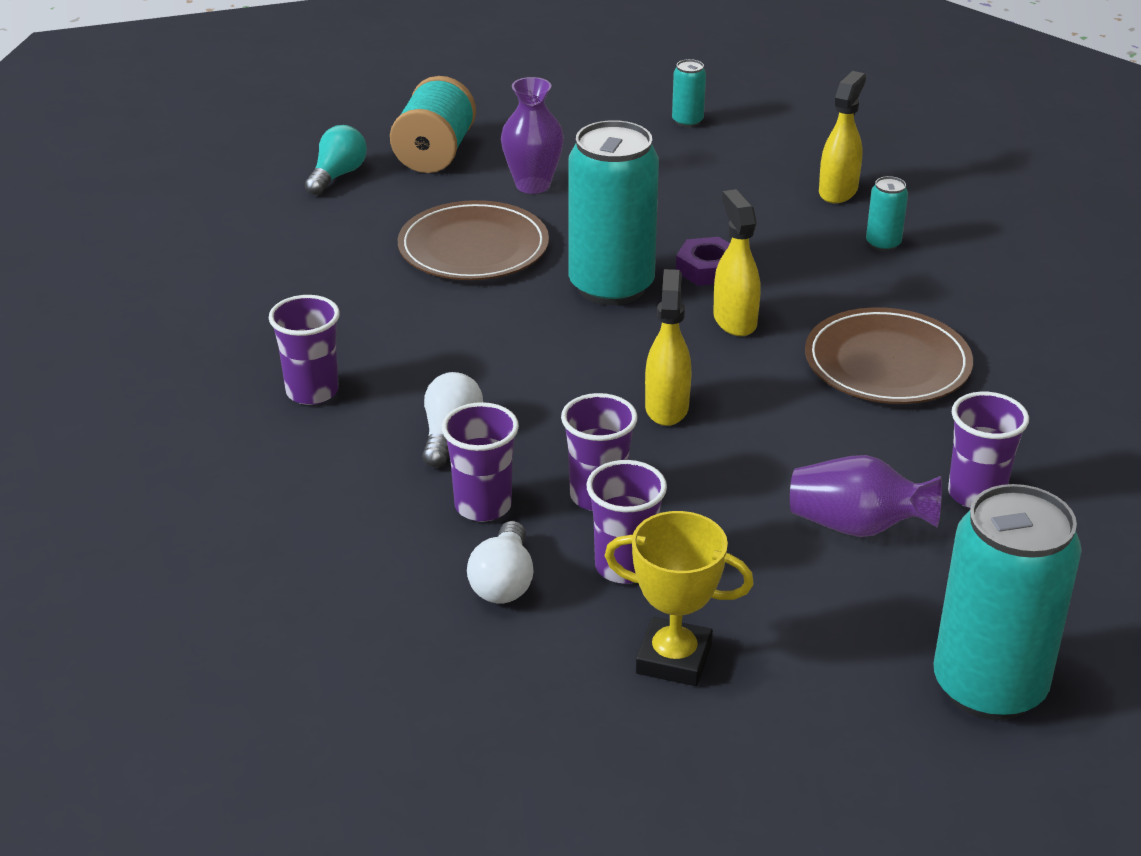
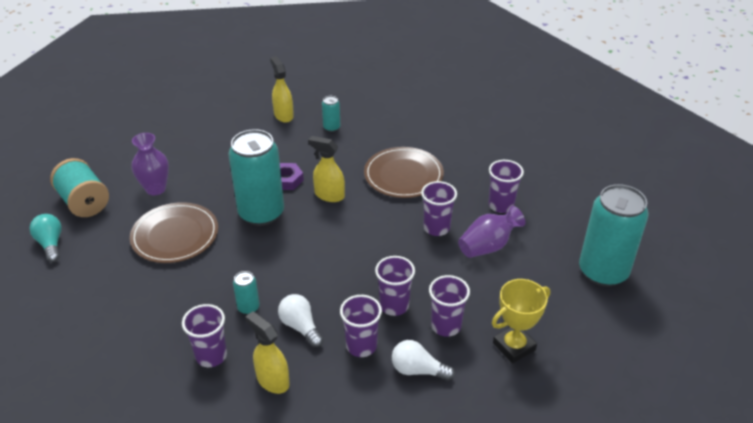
camera: 50 degrees left, 5 degrees up
white light bulb [467,521,534,603] -> white light bulb turned 150 degrees clockwise [392,340,455,381]
yellow spray bottle [645,269,692,426] -> yellow spray bottle moved to [245,311,290,394]
turquoise can [672,59,706,127] -> turquoise can moved to [233,271,260,315]
none -> purple cup [421,181,457,236]

